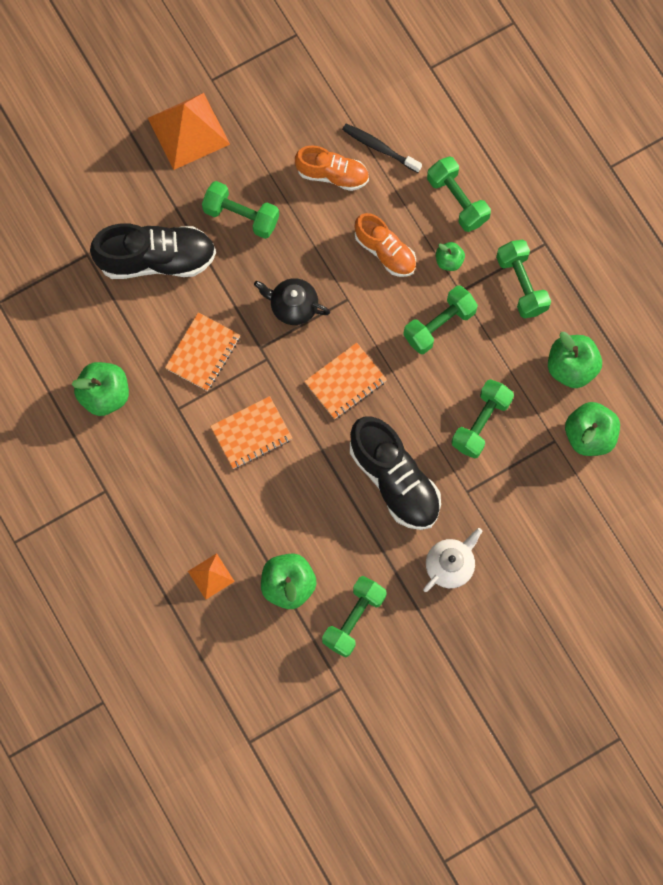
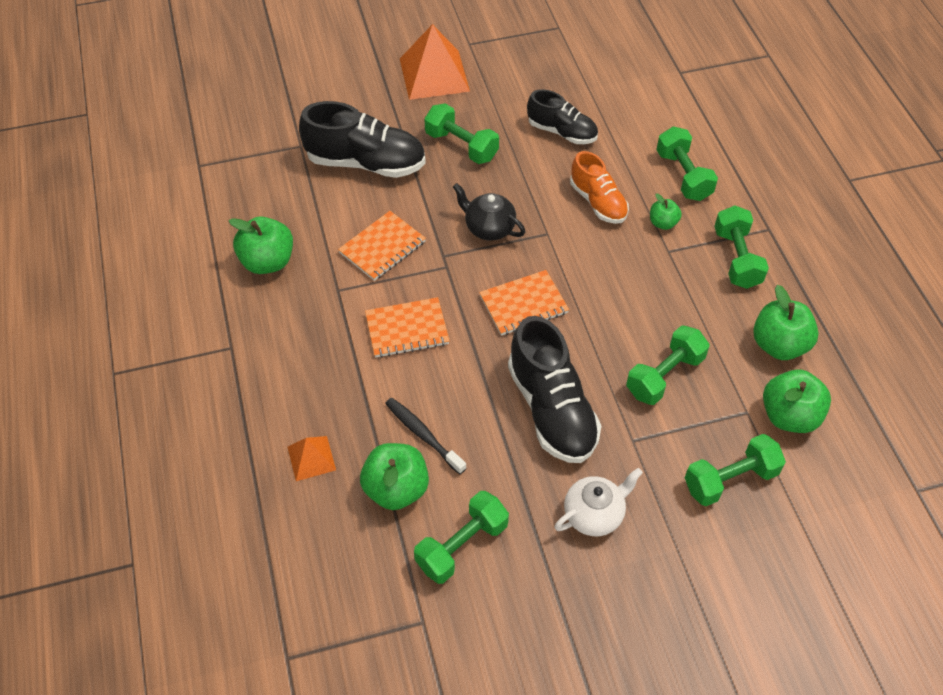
camera: 15 degrees right, 20 degrees down
orange shoe [295,146,369,191] -> black shoe [527,89,598,144]
black toothbrush [342,124,422,173] -> black toothbrush moved to [385,398,466,474]
green dumbbell [403,285,478,354] -> green dumbbell moved to [685,434,786,506]

